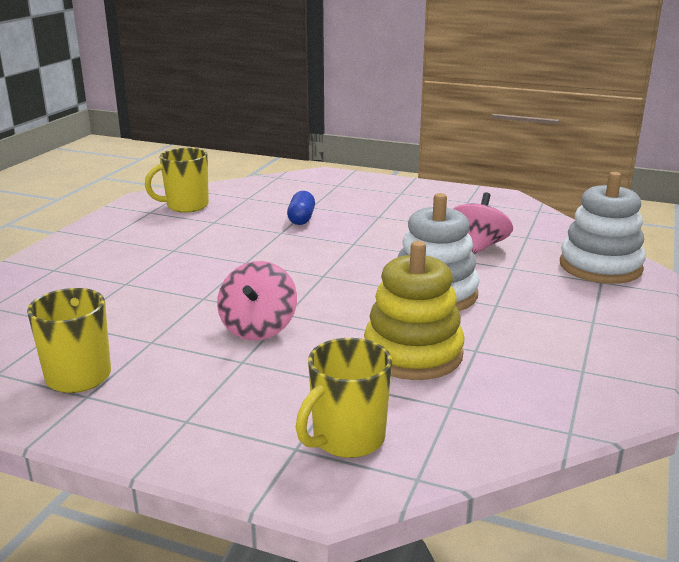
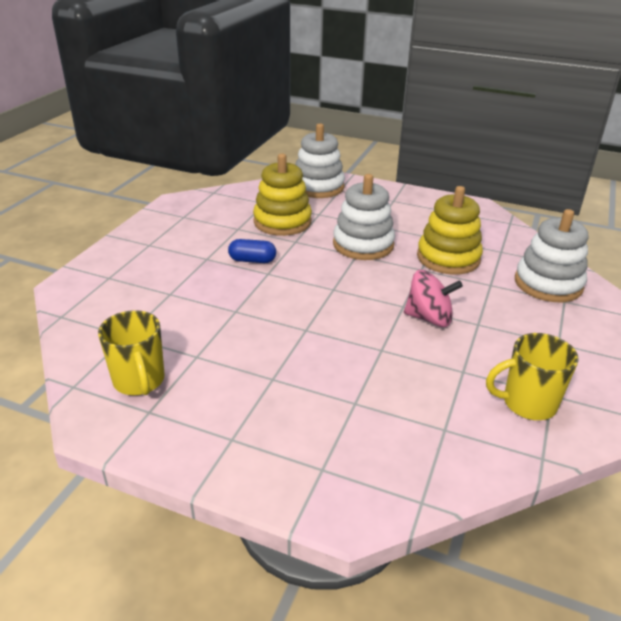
camera: 90 degrees left, 10 degrees up
blue capsule [287,191,315,225] -> blue capsule moved to [228,239,276,263]
yellow mug [296,338,392,458] -> white stacking toy [515,209,588,302]
pink spinning top [453,193,513,255] -> yellow stacking toy [253,154,312,236]

